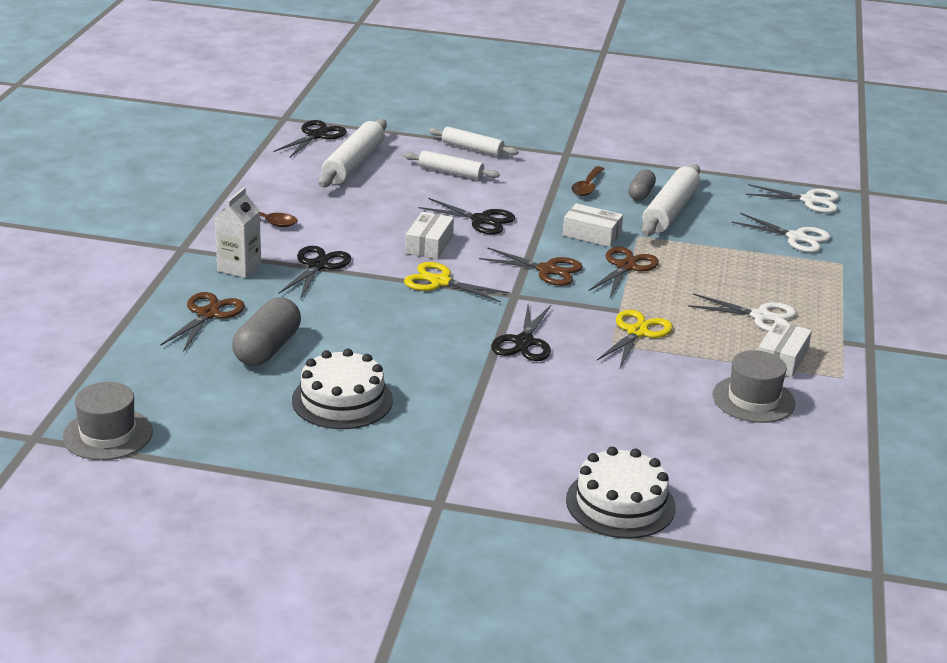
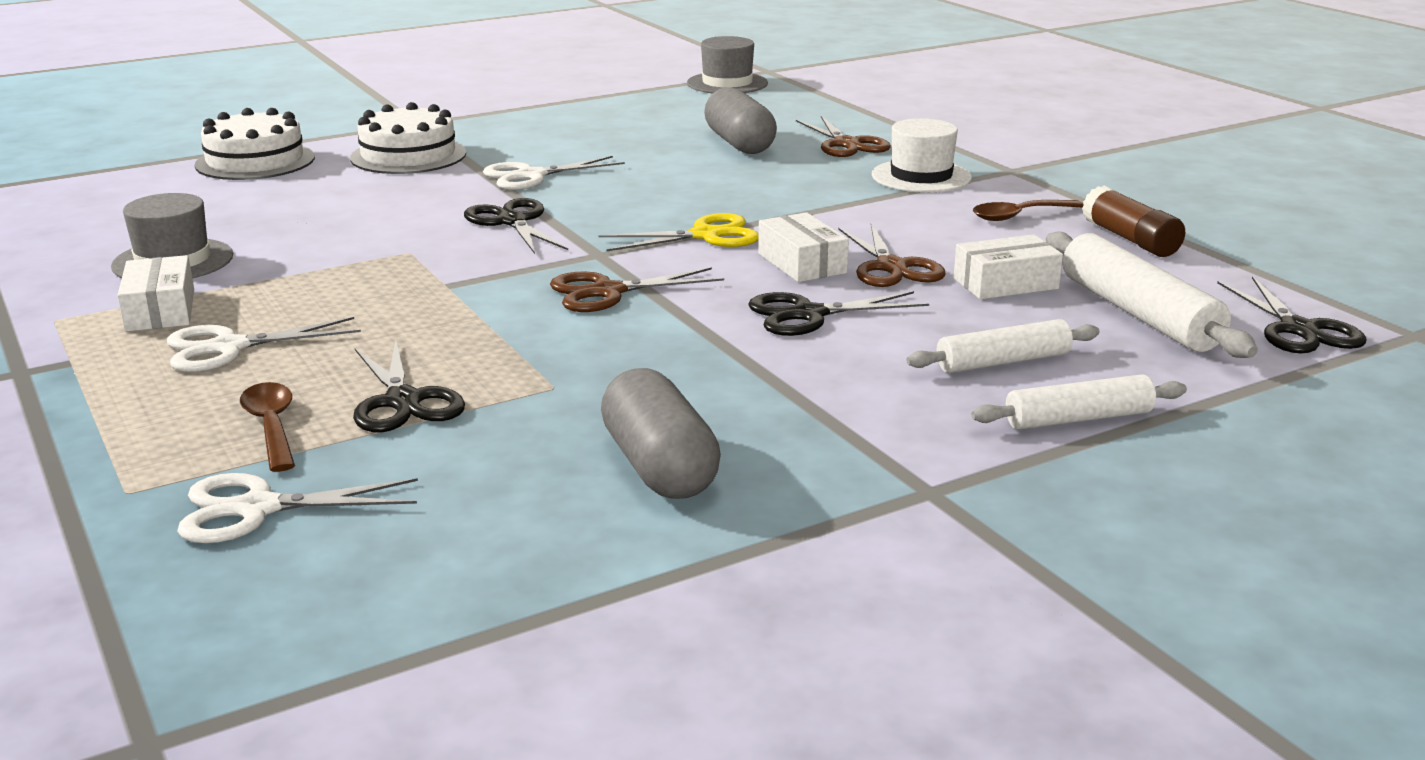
camera: 140 degrees right, 5 degrees down
white carton [215,188,261,278] -> white hat [872,118,972,193]
black scissors [278,246,351,299] -> black scissors moved to [353,340,465,432]
white cake [292,349,393,429] -> white cake moved to [350,102,466,174]
white box [563,203,623,247] -> white box moved to [954,234,1063,299]
brown spoon [571,166,604,196] -> brown spoon moved to [240,382,295,472]
brown scissors [589,247,659,297] -> brown scissors moved to [838,224,946,287]
yellow scissors [597,310,673,367] -> none
grey capsule [628,169,656,201] -> grey capsule [601,368,721,499], size x1.67
white rolling pin [641,164,700,236] -> none
white scissors [746,184,839,213] -> white scissors moved to [483,156,625,190]
none -> brown glue stick [1082,186,1185,257]

